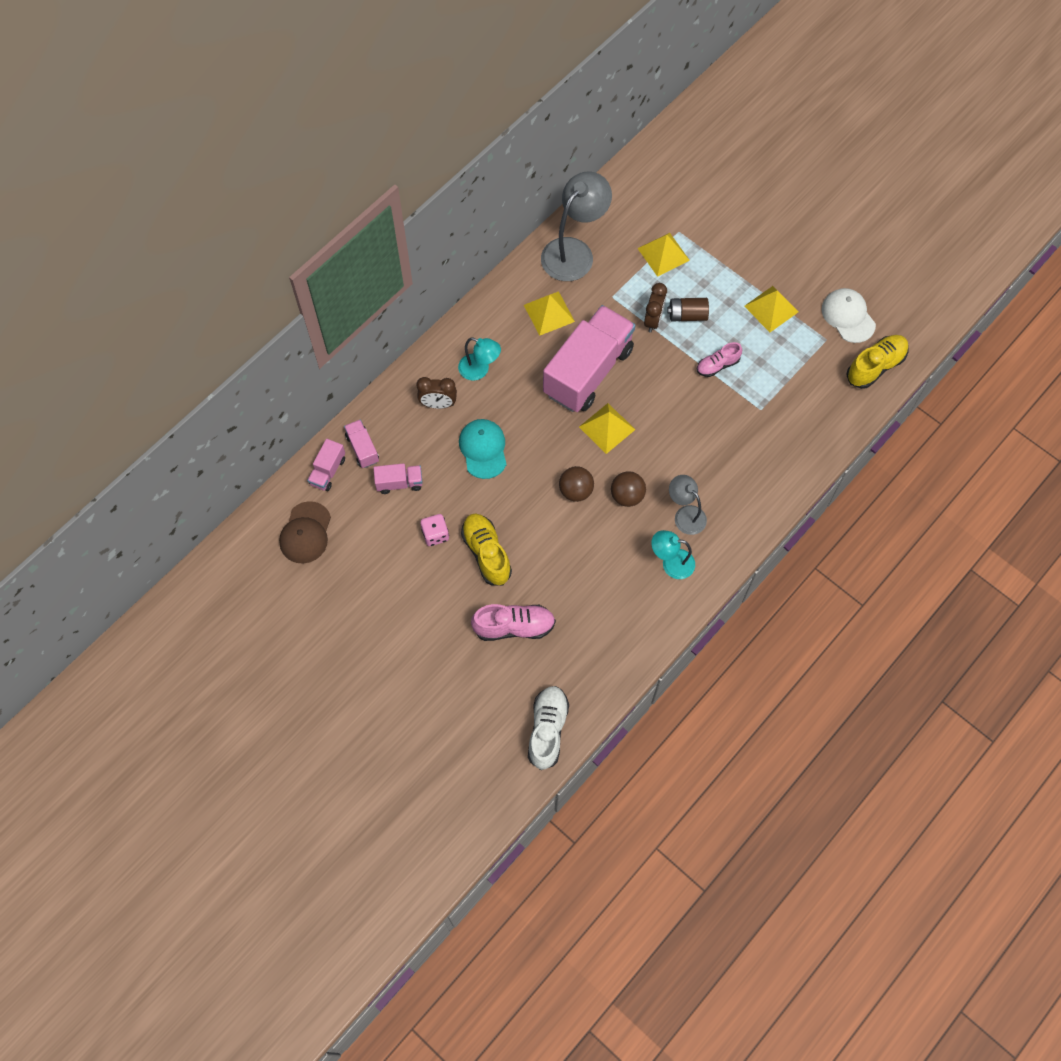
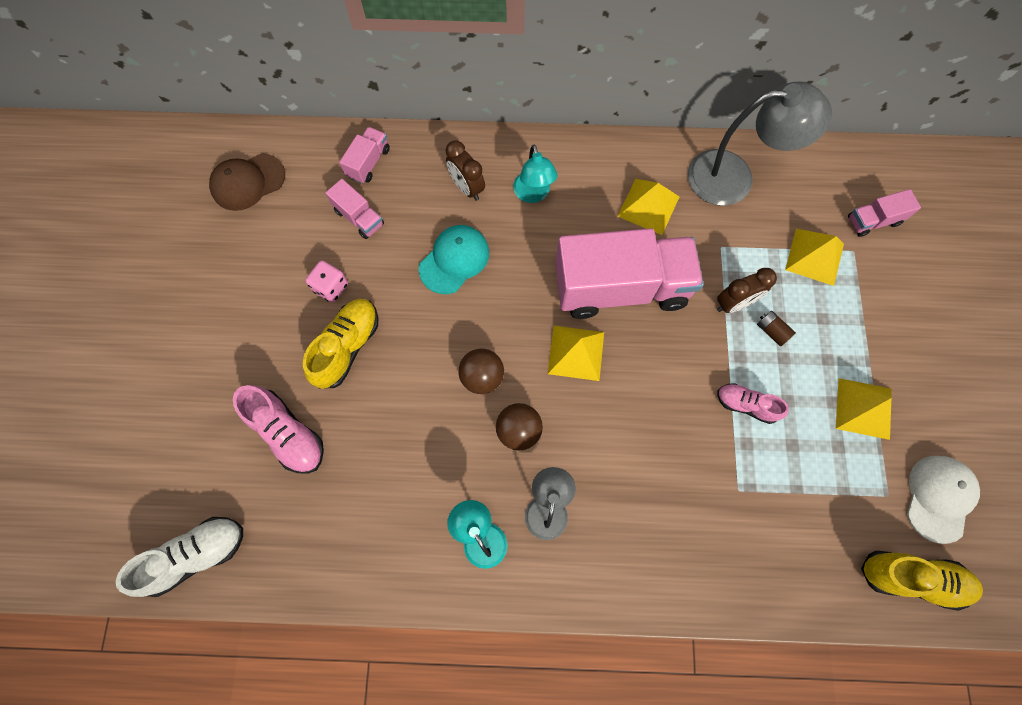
camera: 50 degrees right, 5 degrees up
pink truck [307,439,345,491] -> pink truck moved to [848,189,921,237]
brown battery [667,298,709,321] -> brown battery [757,311,796,346], size x0.66

